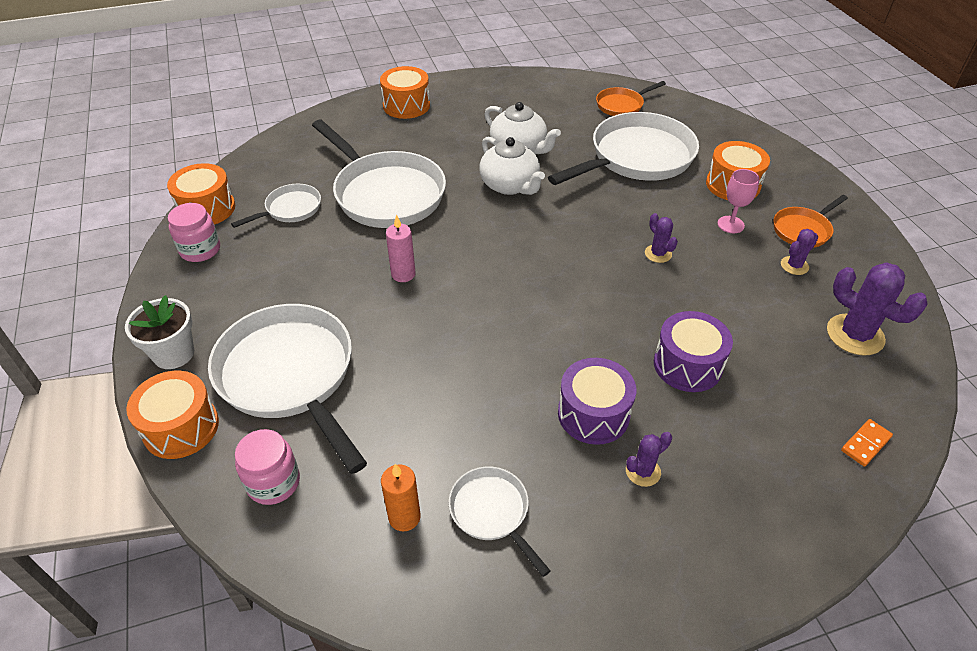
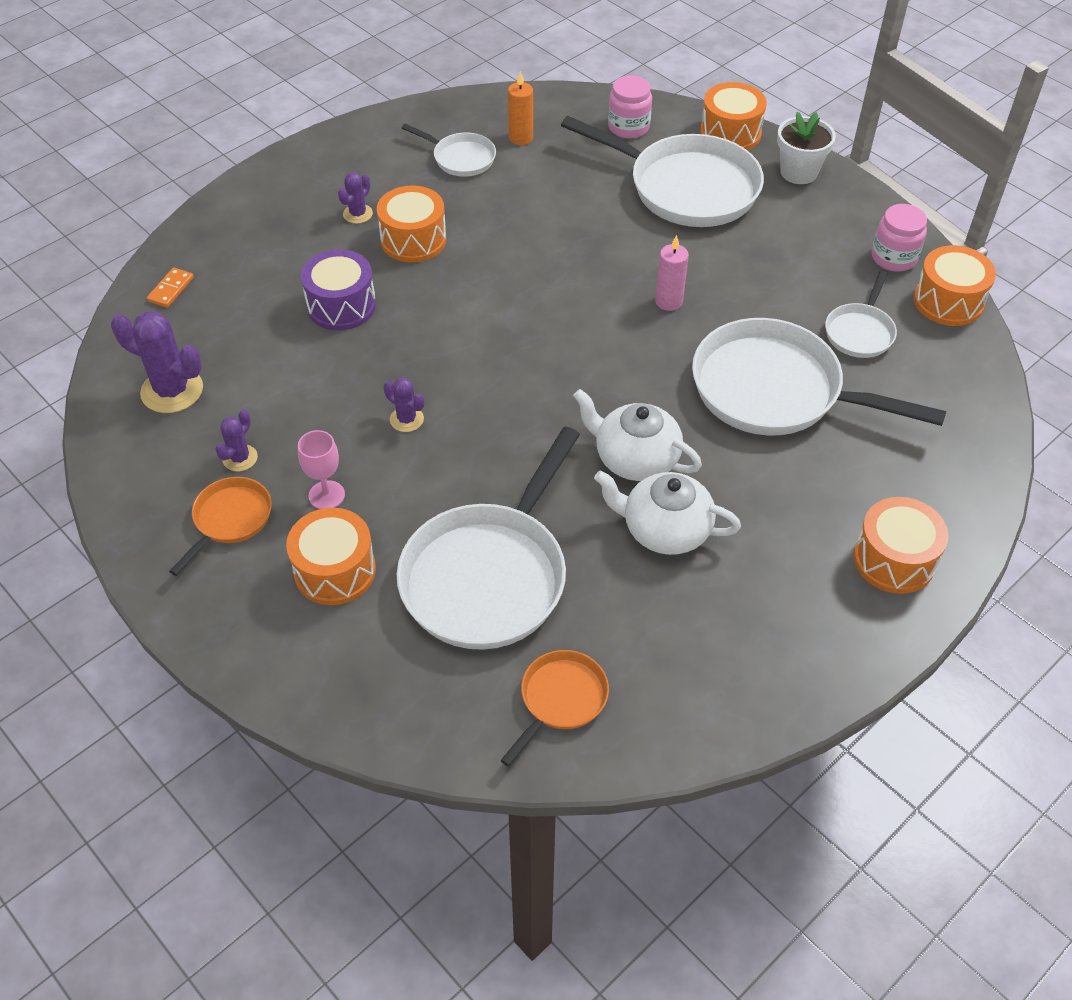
camera: 155 degrees right, 5 degrees up
purple drum [558,358,636,445] -> orange drum [377,185,447,263]

